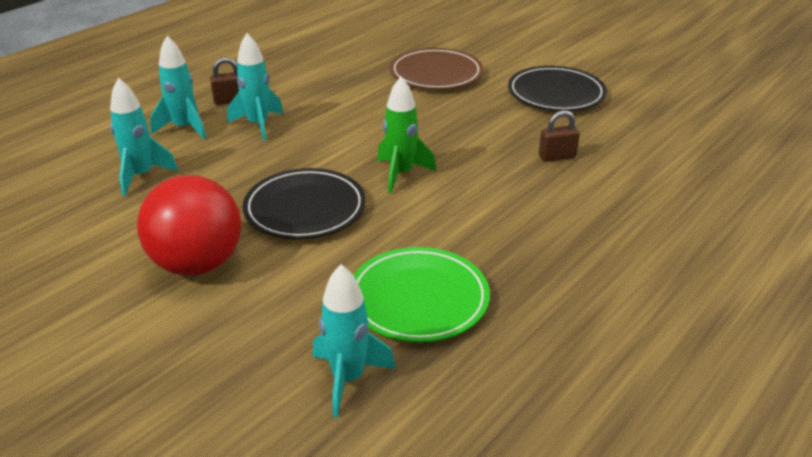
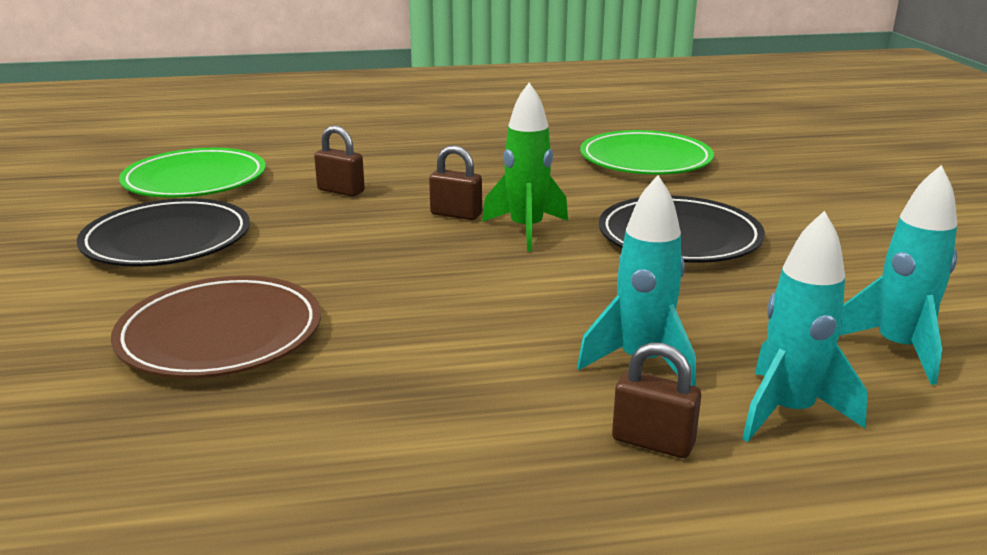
camera: 140 degrees left, 10 degrees down
red ball [137,175,241,276] -> none
turquoise rocket [313,264,396,418] -> none
none -> green plate [119,148,266,198]
none -> brown padlock [429,145,482,220]

